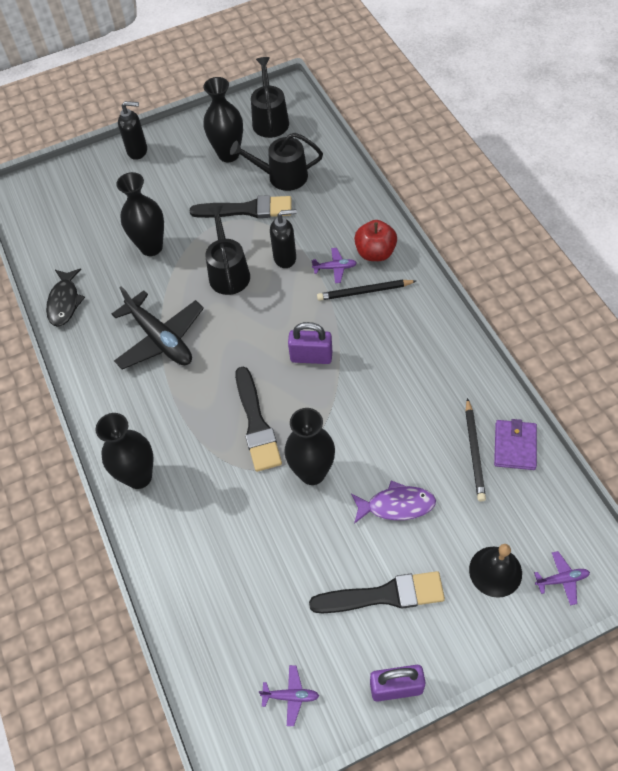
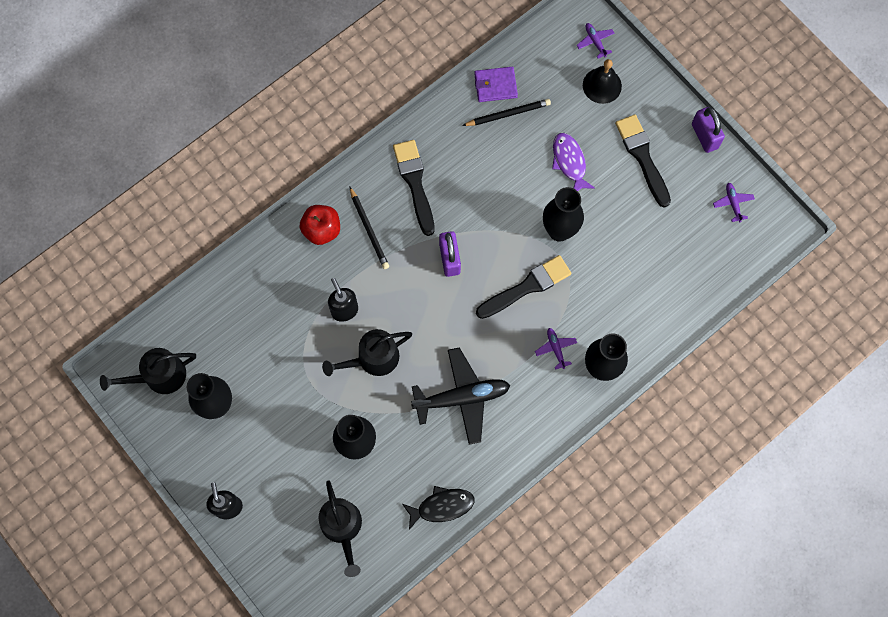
camera: 110 degrees left, 15 degrees up
black plane [112,286,204,369] -> black plane turned 45 degrees clockwise [411,347,510,445]
black brush [190,195,292,218] -> black brush moved to [393,140,435,236]
black watering can [230,133,323,191] -> black watering can moved to [318,480,362,577]
purple plane [311,248,357,283] -> purple plane moved to [535,328,577,370]

